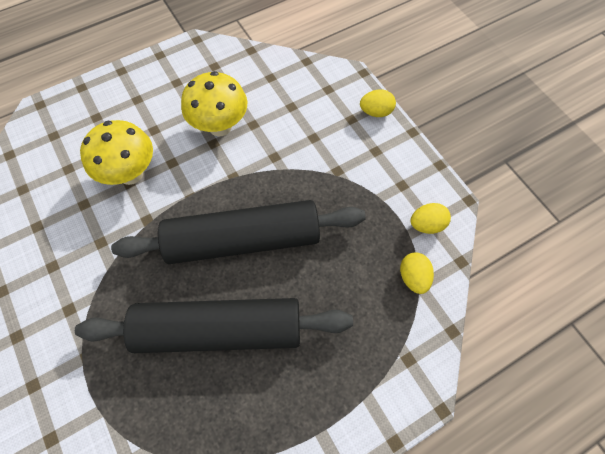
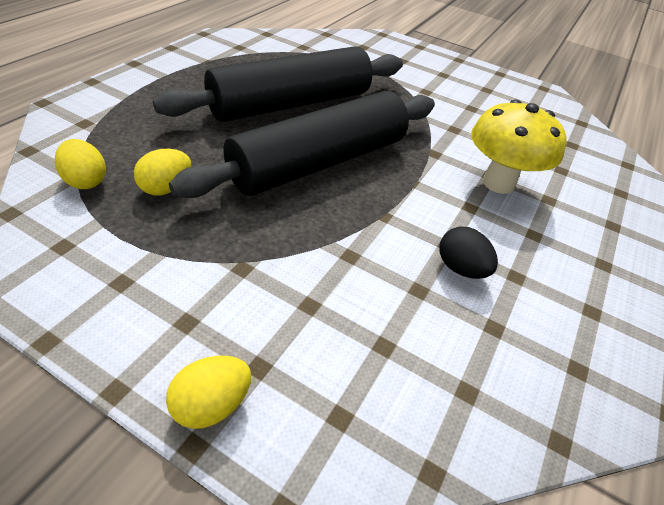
camera: 145 degrees right, 20 degrees down
yellow mushroom [181,71,247,137] -> black egg [440,226,498,279]
yellow egg [411,203,451,234] -> yellow egg moved to [134,149,191,195]

